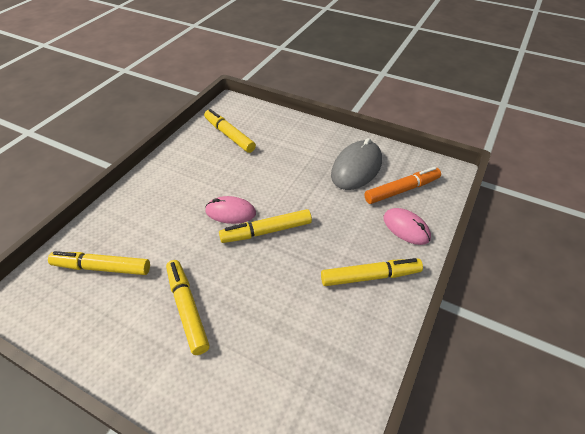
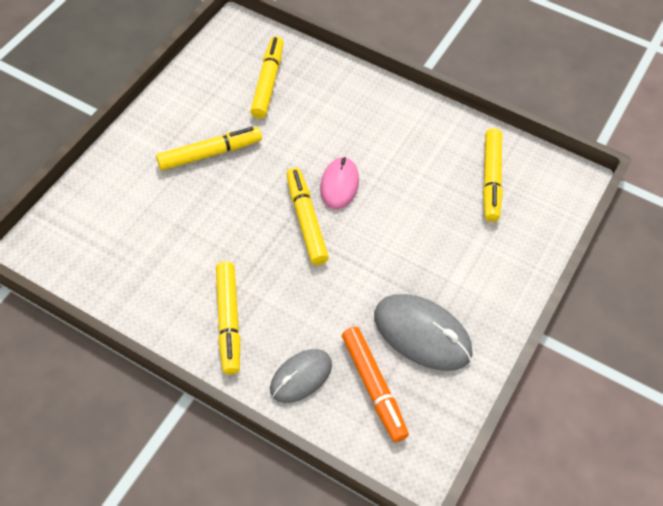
camera: 90 degrees right, 10 degrees up
yellow marker [204,109,256,153] -> yellow marker turned 135 degrees clockwise [483,128,503,222]
pink mouse [383,208,431,245] -> grey mouse [270,349,332,403]

